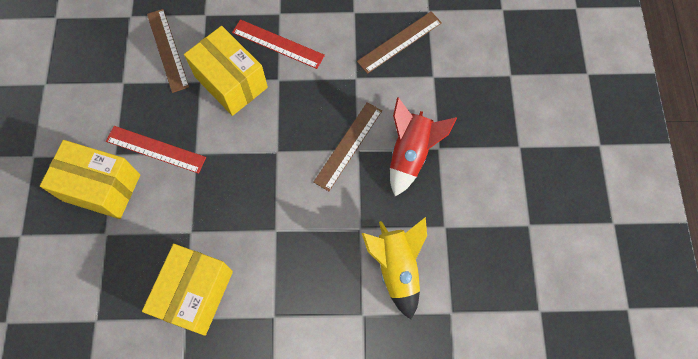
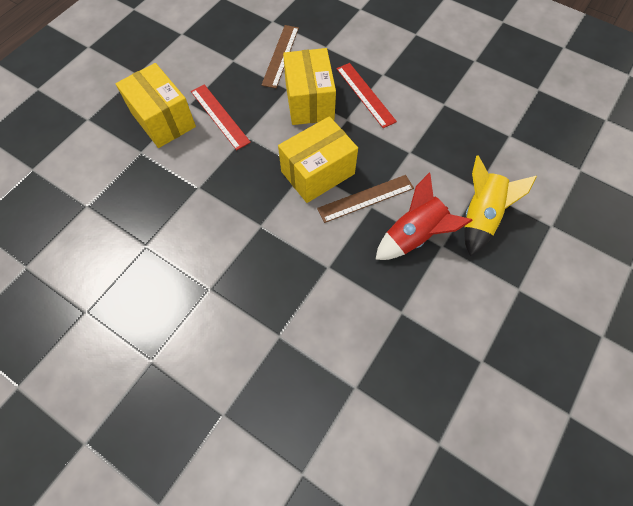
camera: 35 degrees right, 5 degrees down
yellow box [142,244,233,336] -> yellow box moved to [278,116,358,203]
brown ruler [357,12,442,74] -> none
yellow rocket [362,217,427,319] -> yellow rocket moved to [464,155,537,256]

